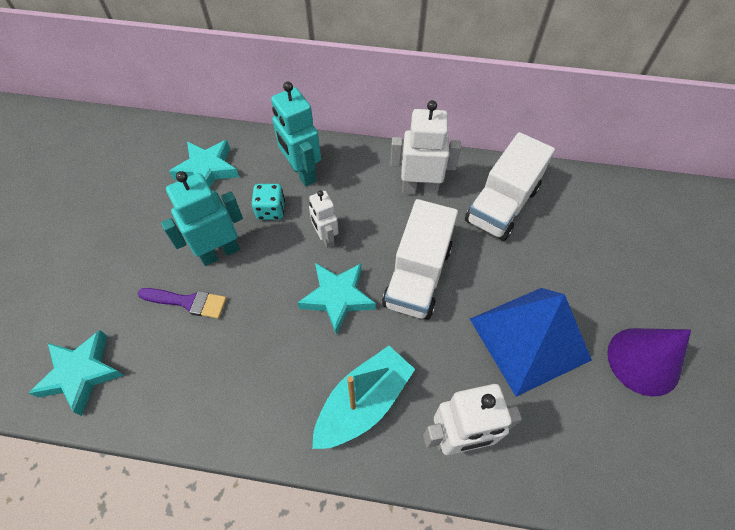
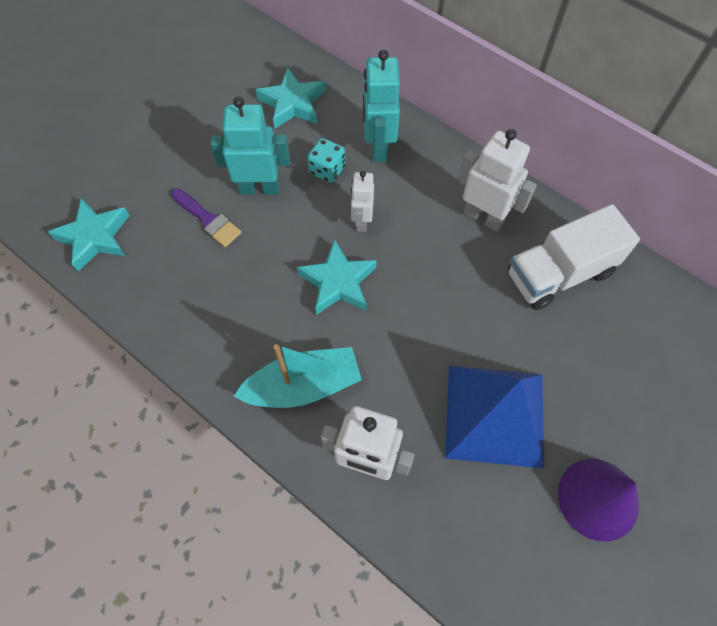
camera: 30 degrees right, 5 degrees up
white truck [382,199,458,320] -> none

